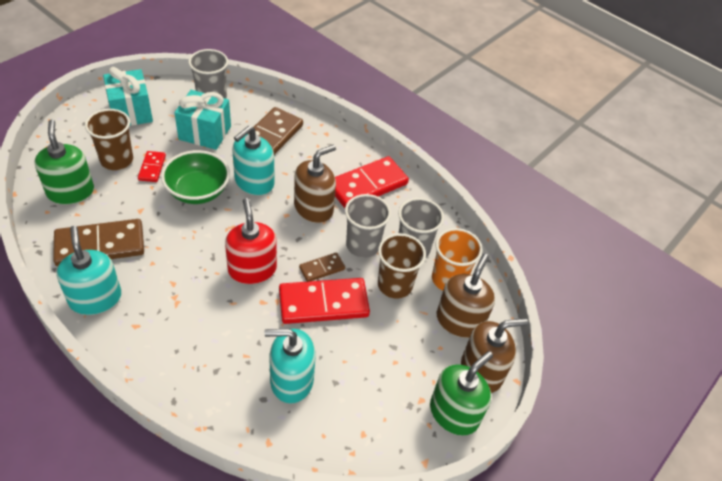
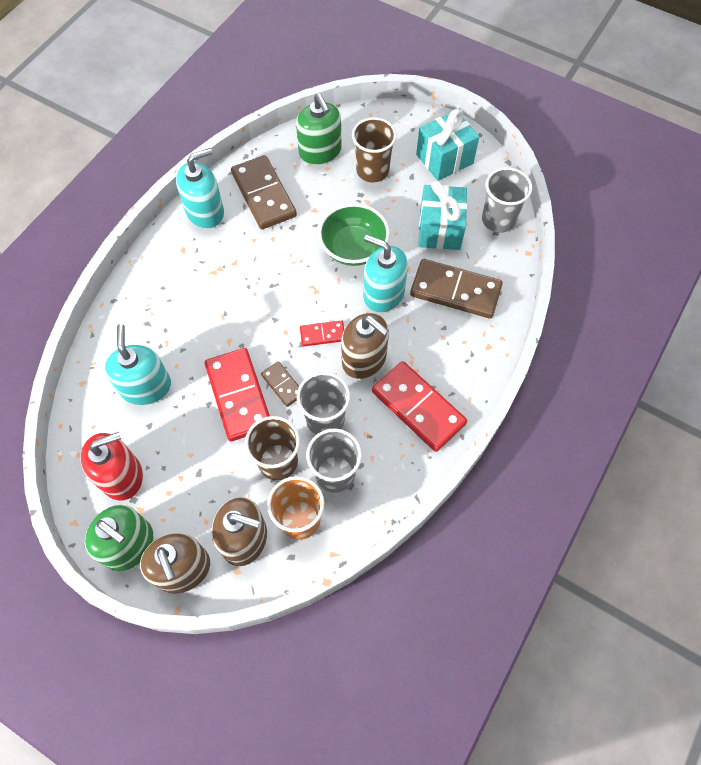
camera: 85 degrees right, 15 degrees up
green soap dispenser [34,119,94,205] -> green soap dispenser turned 90 degrees clockwise [296,94,341,165]
red domino [138,151,166,182] -> red domino moved to [300,320,344,346]
red soap dispenser [225,198,277,284] -> red soap dispenser moved to [81,432,143,501]

